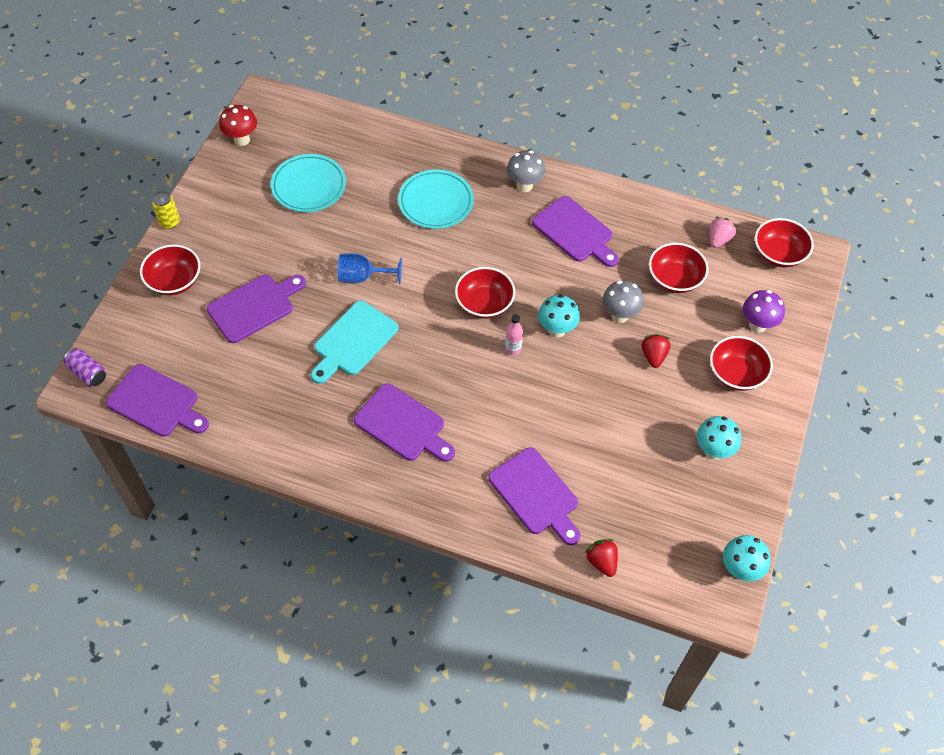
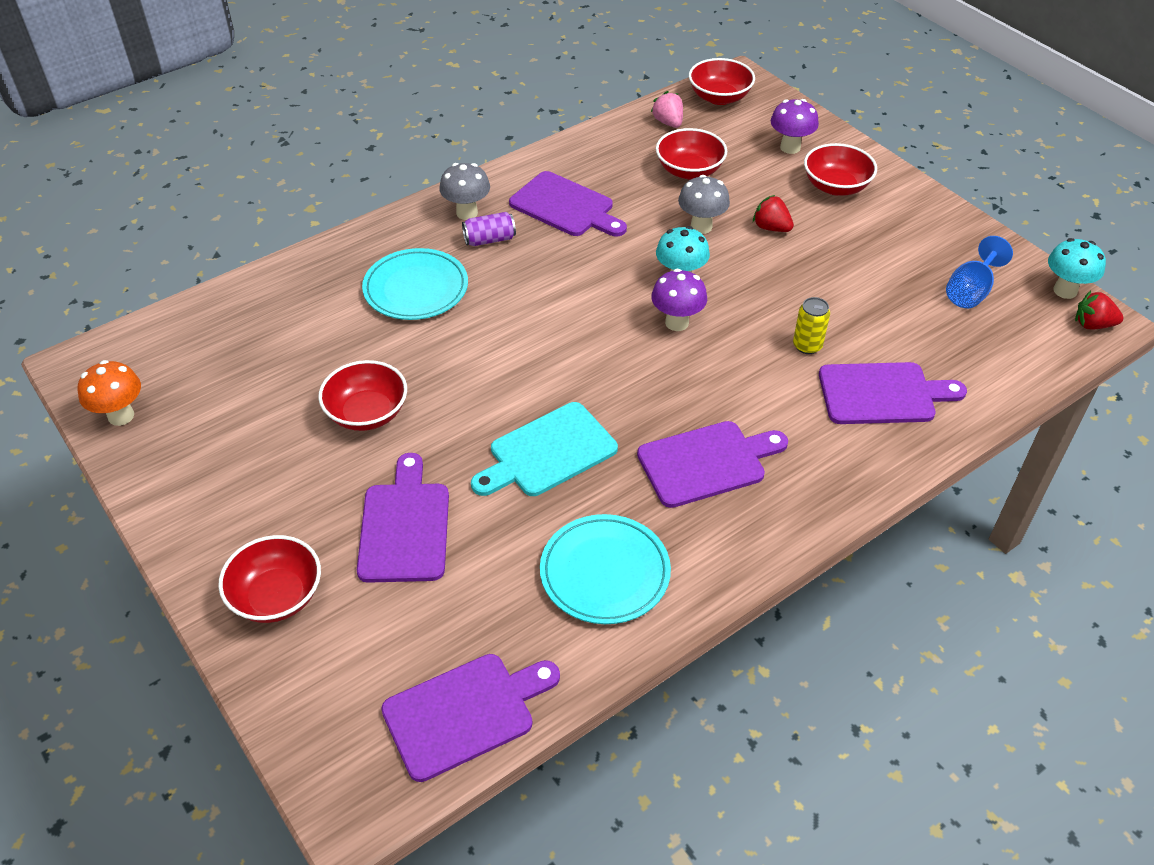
camera: 55 degrees left, 10 degrees down
purple can [63,348,106,386] -> purple can moved to [462,212,516,246]
yellow can [152,191,180,229] -> yellow can moved to [793,297,830,354]
red mushroom [219,105,257,146] -> orange mushroom [77,360,141,426]
turquoise plate [271,154,346,212] -> turquoise plate moved to [540,514,671,624]
turquoise cutting board [311,301,399,384] -> turquoise cutting board turned 75 degrees clockwise [471,402,618,496]
blue goblet [338,253,402,284] -> blue goblet moved to [946,236,1013,308]
red bowl [455,267,515,319] -> red bowl moved to [318,360,407,431]
pink bottle [505,314,523,356] -> purple mushroom [651,269,707,331]
purple cutting board [532,196,619,267] -> purple cutting board turned 45 degrees clockwise [509,171,627,236]
red strawberry [585,539,618,577] -> red strawberry moved to [1075,291,1124,329]
turquoise mushroom [697,416,741,460] -> none

